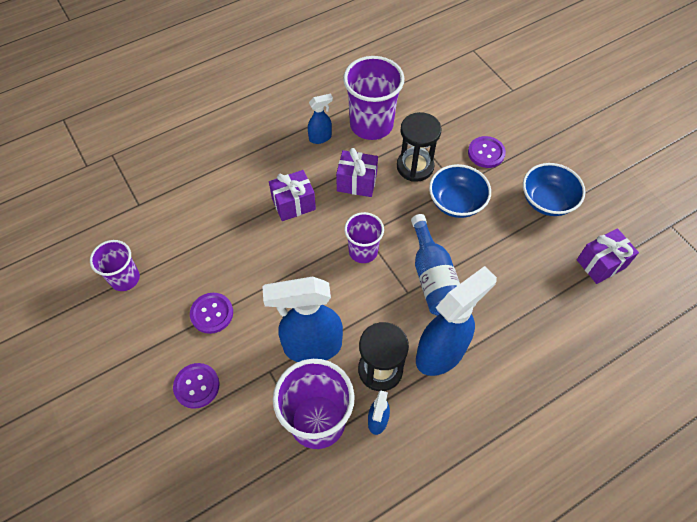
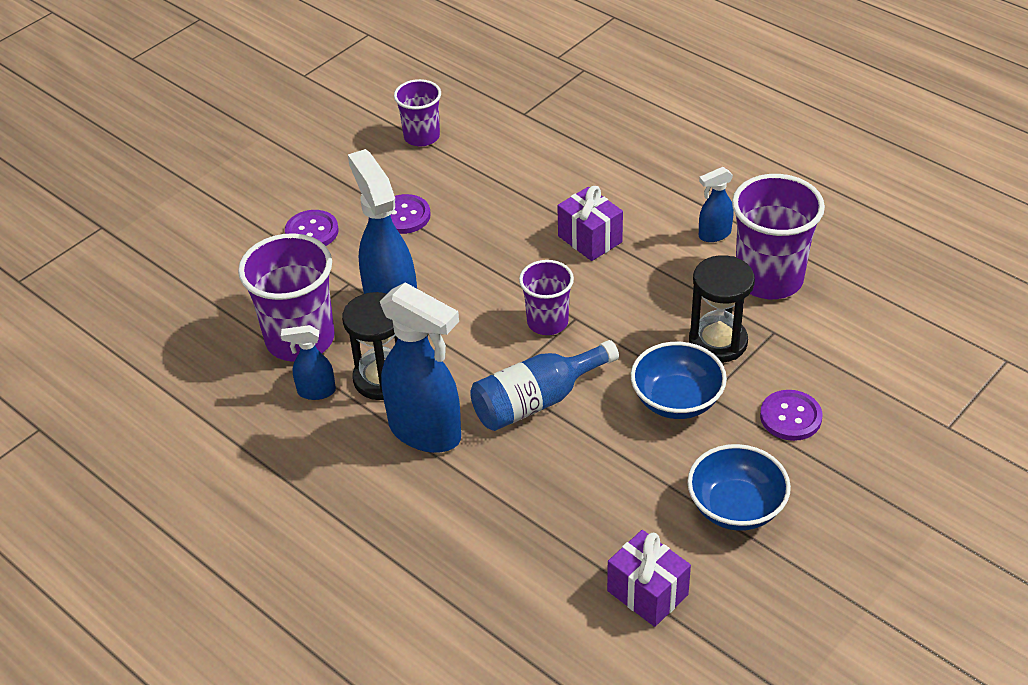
camera: 75 degrees right, 15 degrees down
blue spray bottle [308,94,333,144] -> blue spray bottle turned 105 degrees clockwise [699,167,734,242]
purple gift [336,148,378,197] -> none

